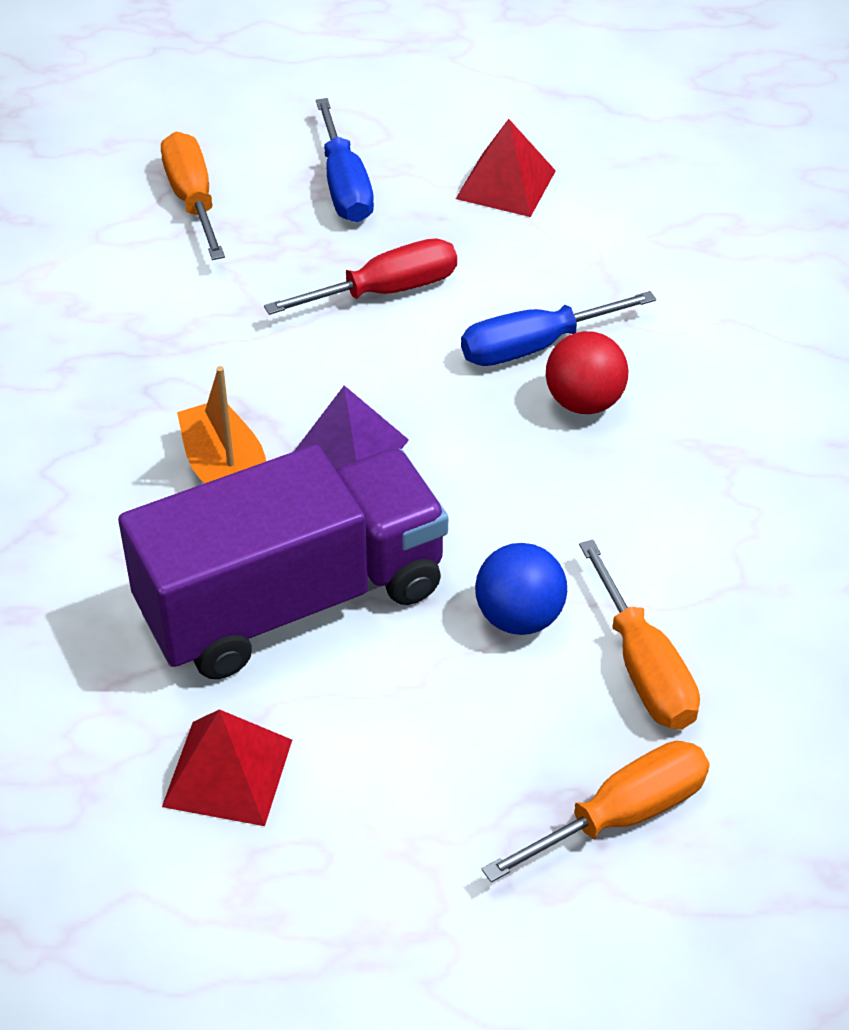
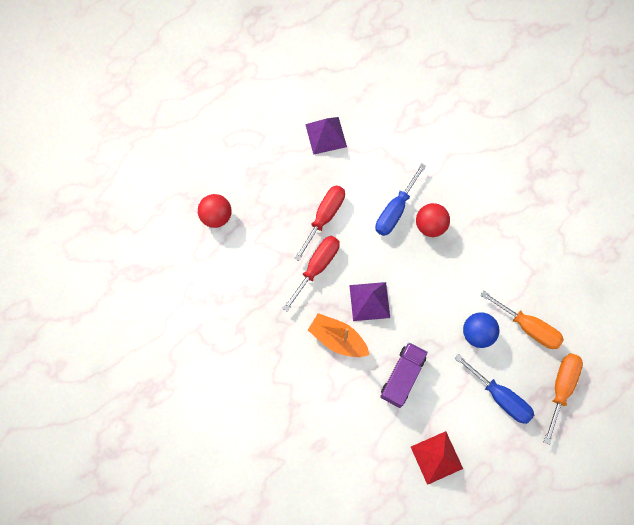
camera: 35 degrees left, 25 degrees up
purple truck [118,445,448,679] -> purple truck [380,342,428,408], size x0.52
orange screwdriver [161,132,225,260] -> red ball [198,194,232,228]
blue screwdriver [316,98,374,222] -> blue screwdriver moved to [454,354,534,424]
red pyramid [456,119,556,217] -> purple pyramid [305,117,347,155]
none -> red screwdriver [282,236,340,311]

